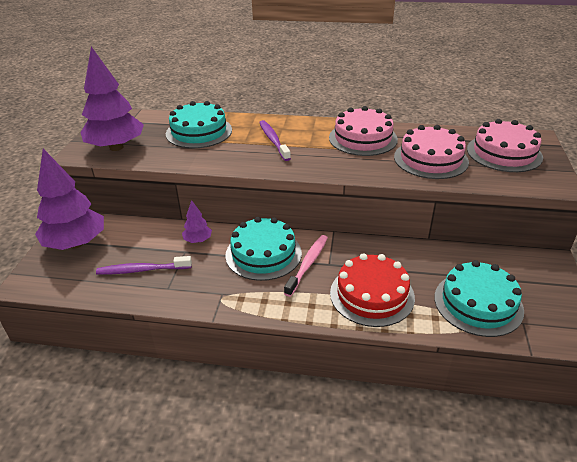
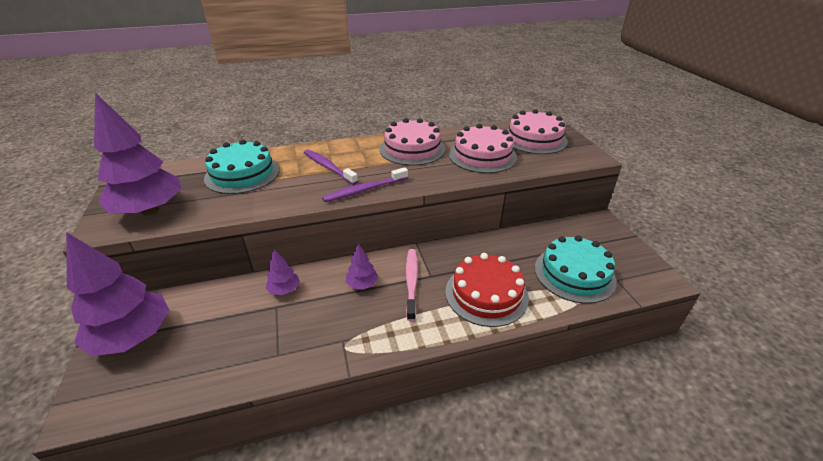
camera: 25 degrees left, 0 degrees up
purple toothbrush [96,256,192,274] -> purple toothbrush moved to [322,167,408,202]
turquoise cake [225,217,302,281] -> purple tree [346,244,378,290]

